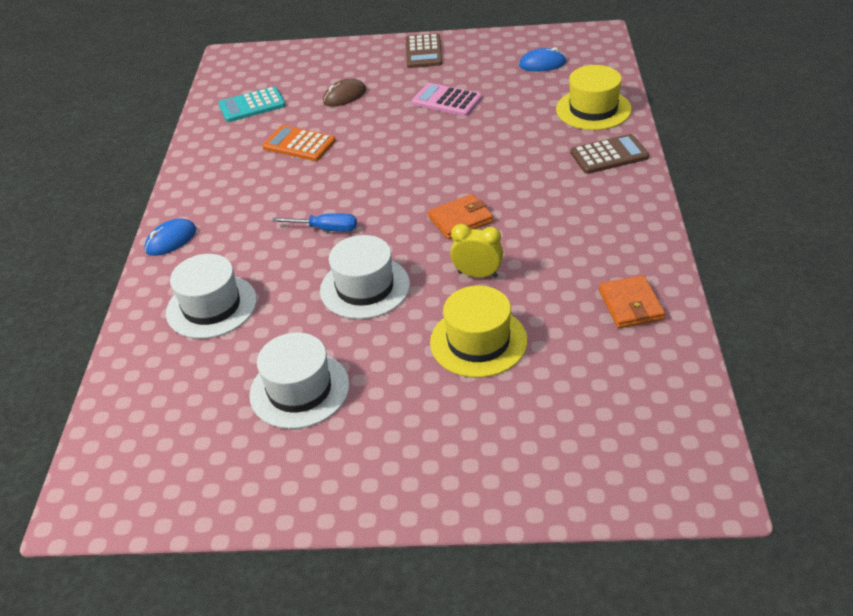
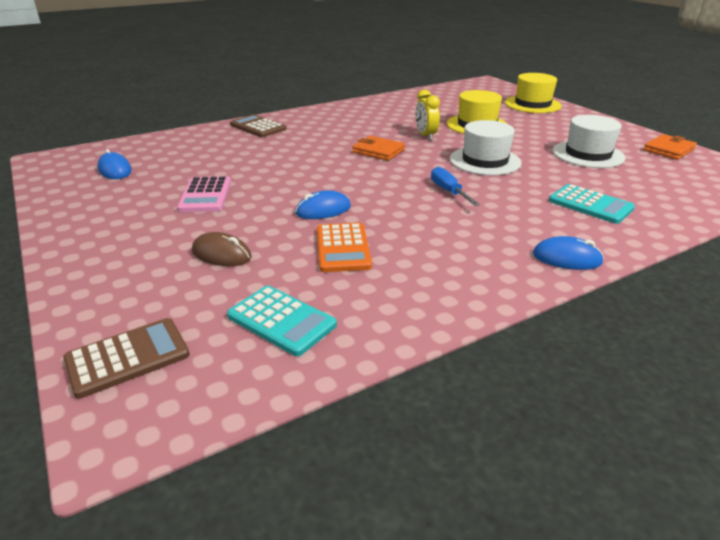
camera: 125 degrees left, 10 degrees down
white hat [166,254,257,339] -> turquoise calculator [549,184,635,224]
brown calculator [406,33,442,68] -> brown calculator moved to [63,318,190,399]
yellow hat [556,65,632,130] -> yellow hat moved to [505,73,562,113]
orange wallet [599,275,665,329] -> orange wallet moved to [643,134,697,160]
none -> blue mouse [295,190,351,219]

